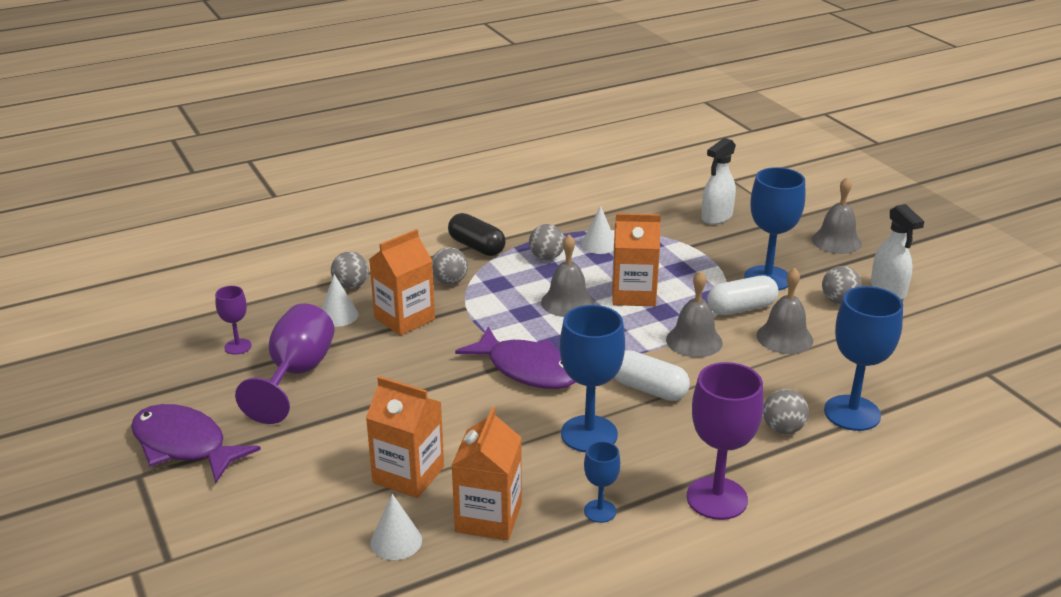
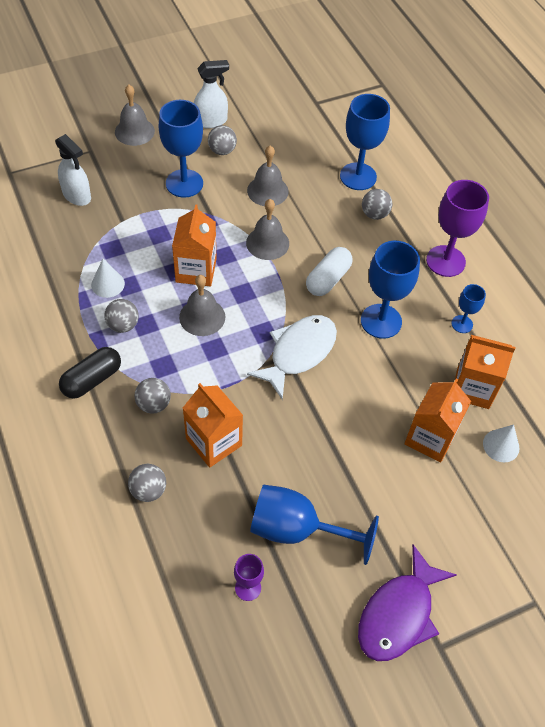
camera: 90 degrees left, 25 degrees up
purple goblet [235,303,335,424] -> blue goblet [250,485,379,565]
white cone [321,274,359,327] -> none
purple fish [455,327,575,389] -> white fish [247,315,337,400]
white capsule [707,276,779,315] -> none

